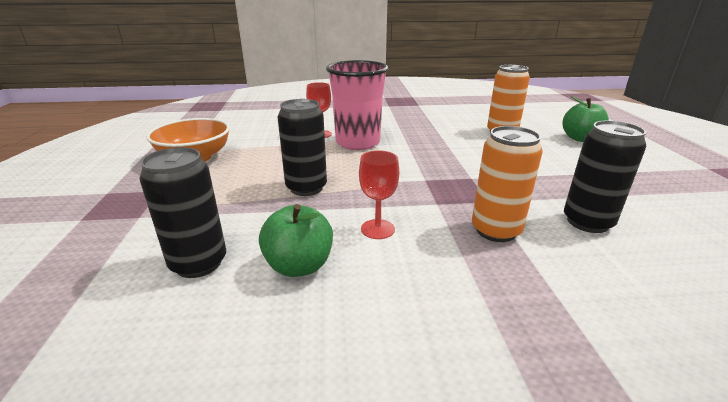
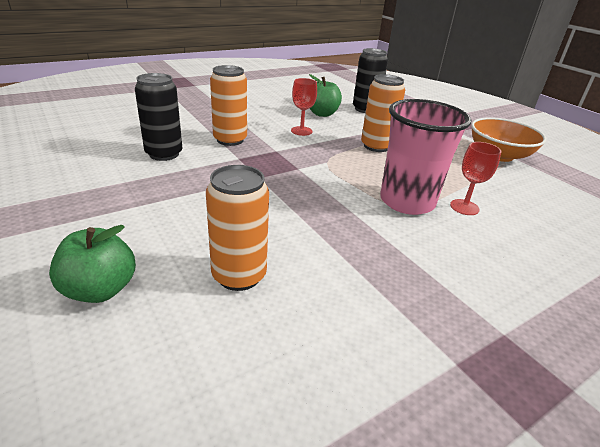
camera: 150 degrees right, 5 degrees up
black can [278,99,327,196] -> orange can [361,74,405,152]

